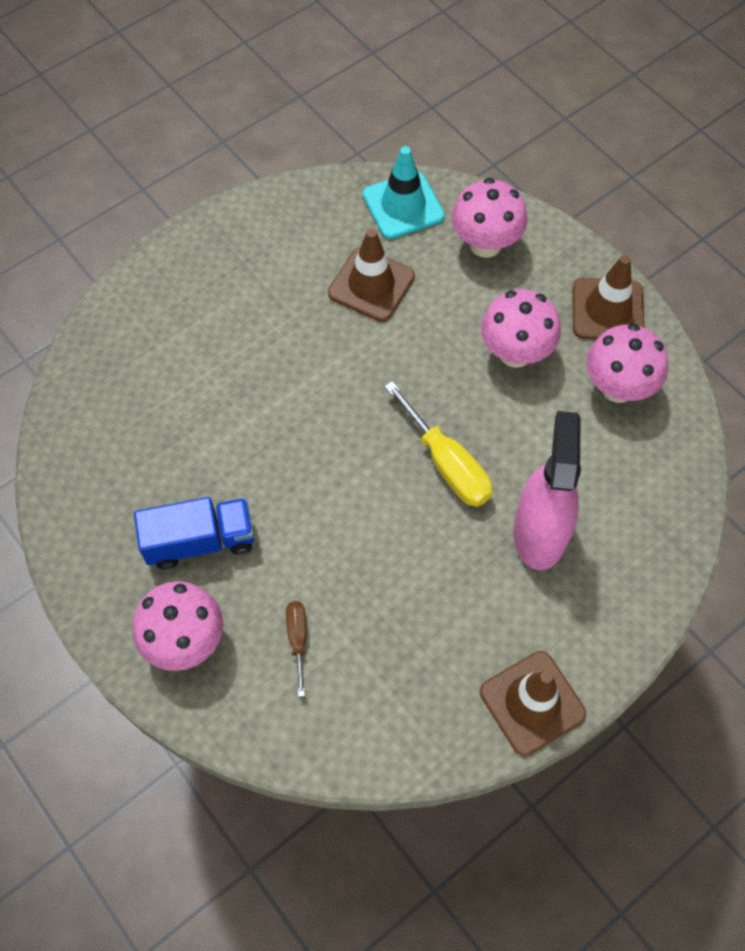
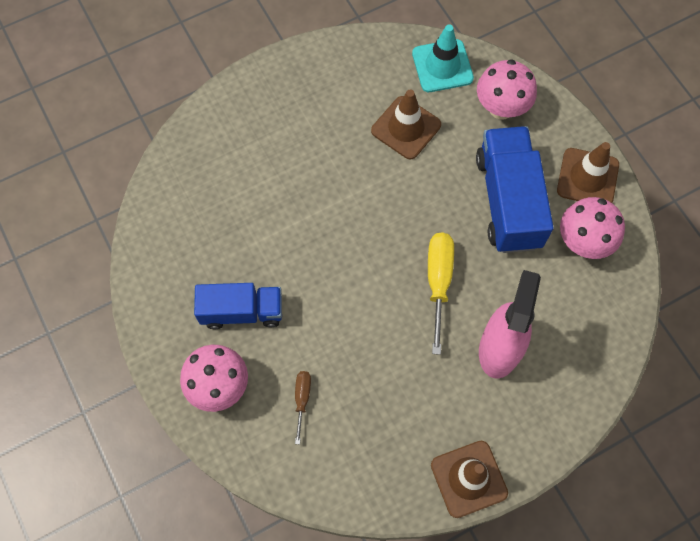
camera: 10 degrees right, 5 degrees up
yellow screwdriver [384,381,493,507] -> yellow screwdriver turned 150 degrees counterclockwise [428,232,454,355]
pink mushroom [481,289,561,368] -> blue truck [476,126,554,253]

